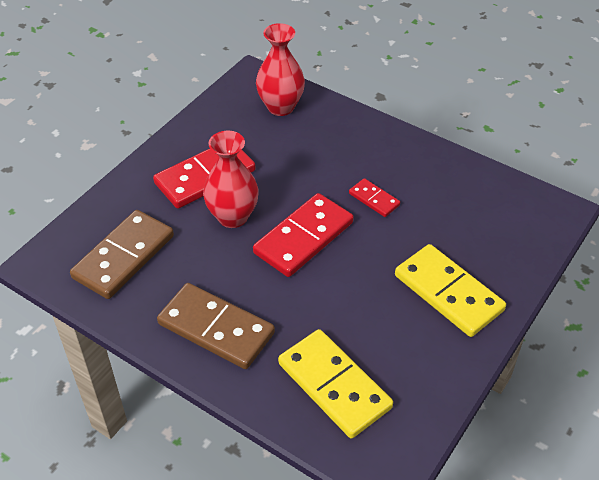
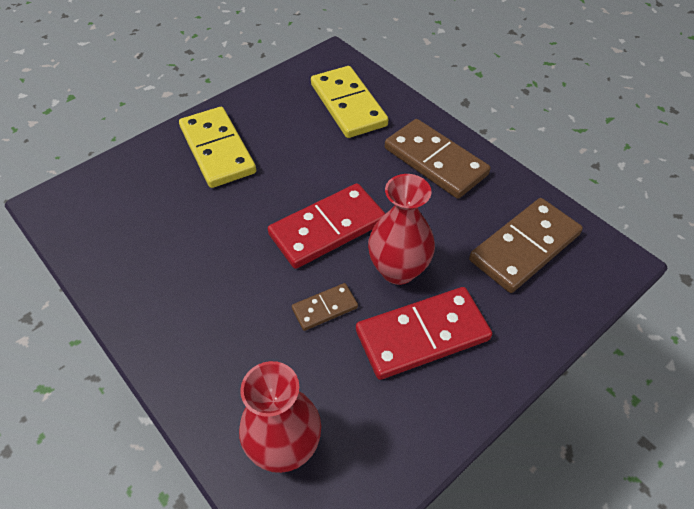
camera: 165 degrees left, 5 degrees up
red domino [349,178,400,217] -> none
none -> brown domino [292,283,358,331]

